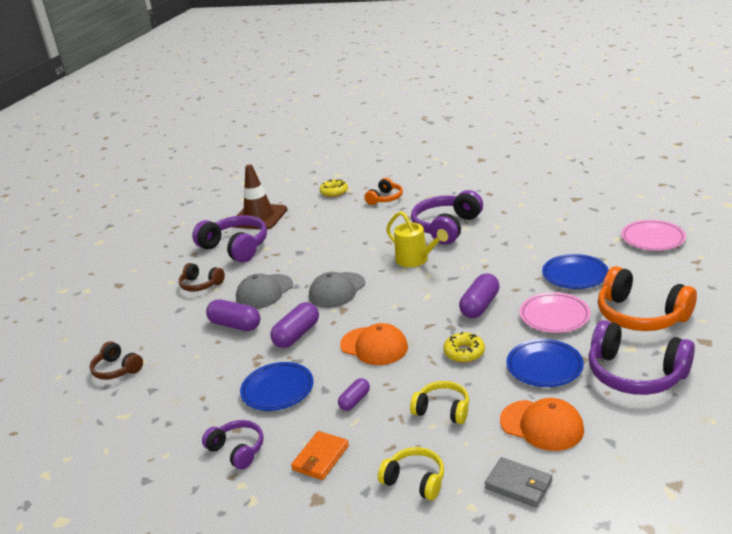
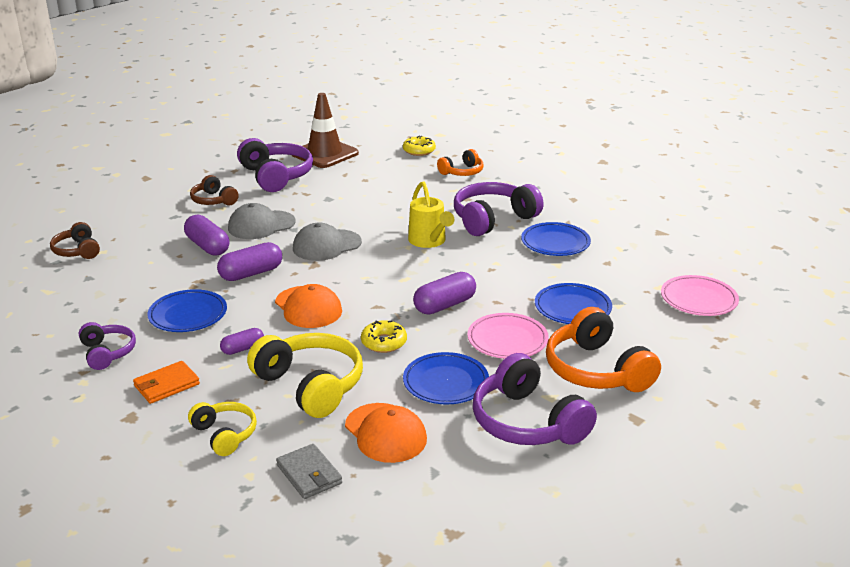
camera: 20 degrees right, 0 degrees up
yellow headphones [410,381,469,424] -> yellow headphones [247,333,363,418], size x1.76
none -> blue plate [521,222,591,256]

